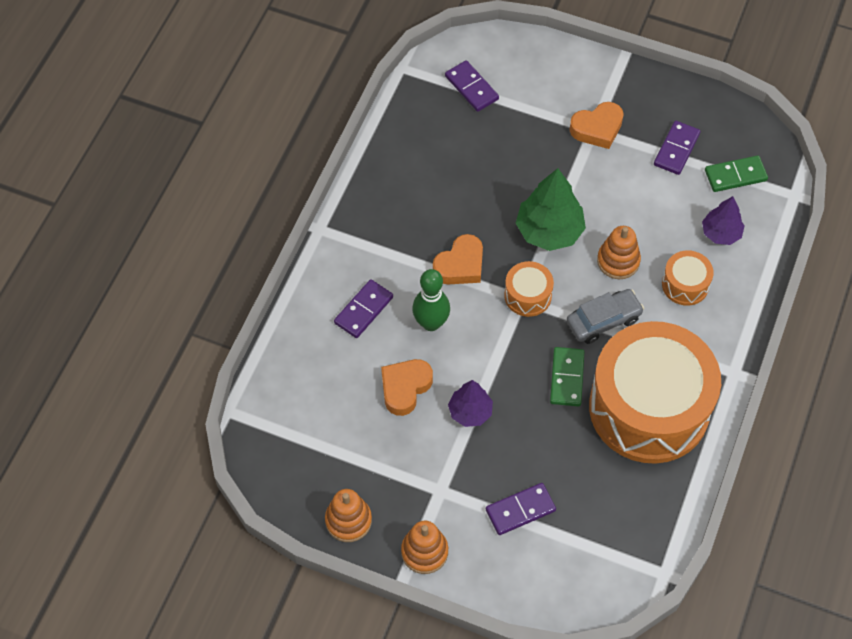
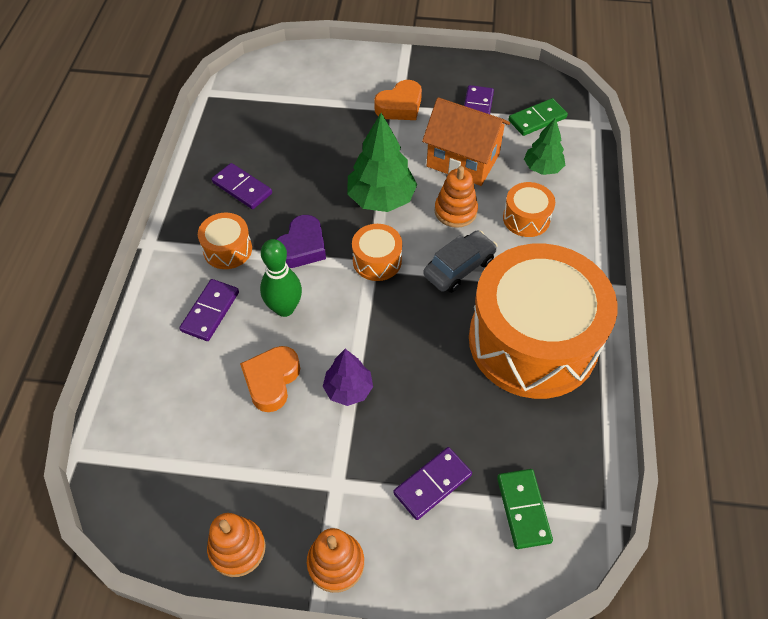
camera: 15 degrees left, 5 degrees down
orange heart [433,234,483,285] -> purple heart [276,215,326,268]
purple domino [445,60,499,112] -> purple domino moved to [212,163,272,209]
green domino [550,347,585,407] -> green domino moved to [497,469,553,549]
purple tree [702,196,745,245] -> green tree [524,118,565,175]
none -> orange drum [198,213,252,269]
none -> orange house [422,97,510,186]

